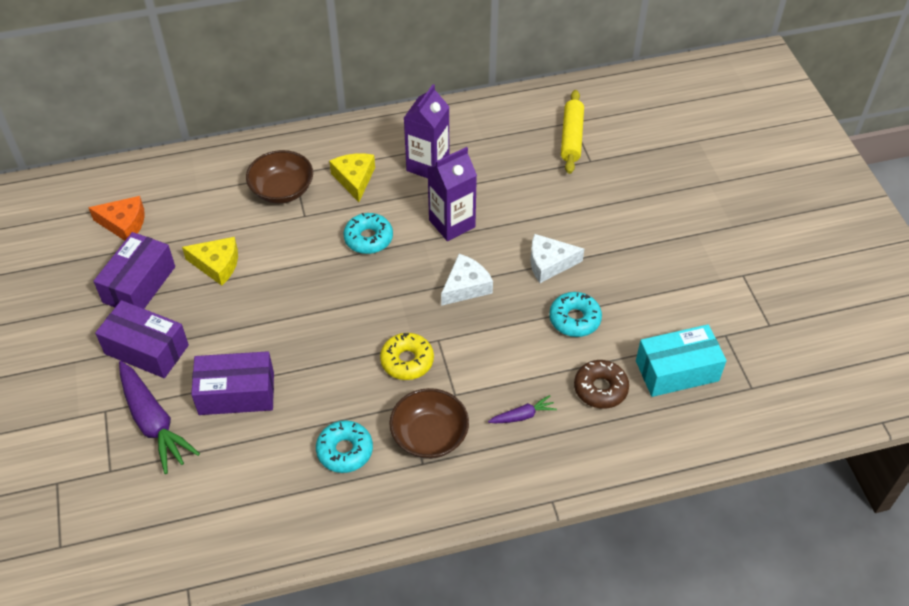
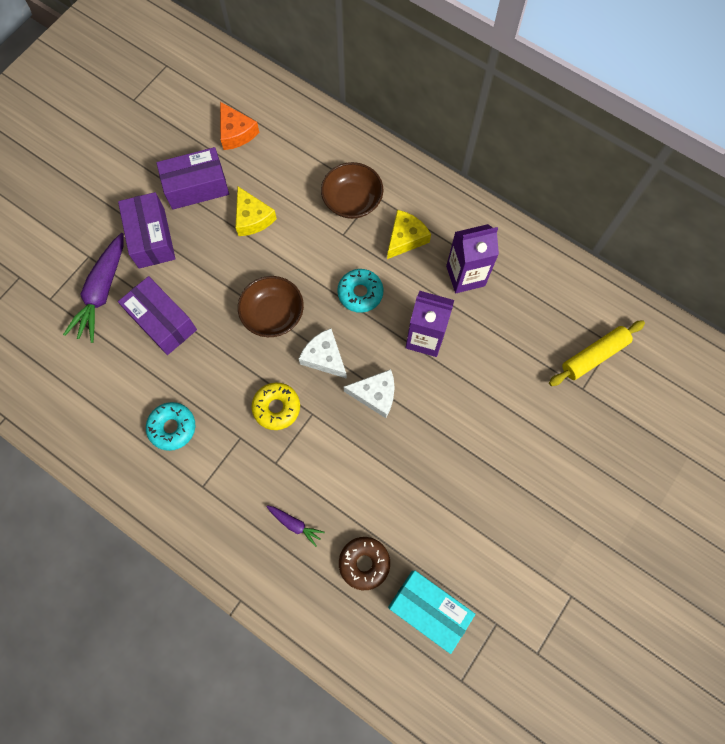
camera: 50 degrees right, 20 degrees up
brown bowl [389,388,469,459] -> brown bowl moved to [238,276,304,337]
white cheese [530,234,584,283] -> white cheese moved to [299,328,347,379]
turquoise donut [549,292,602,337] -> none

